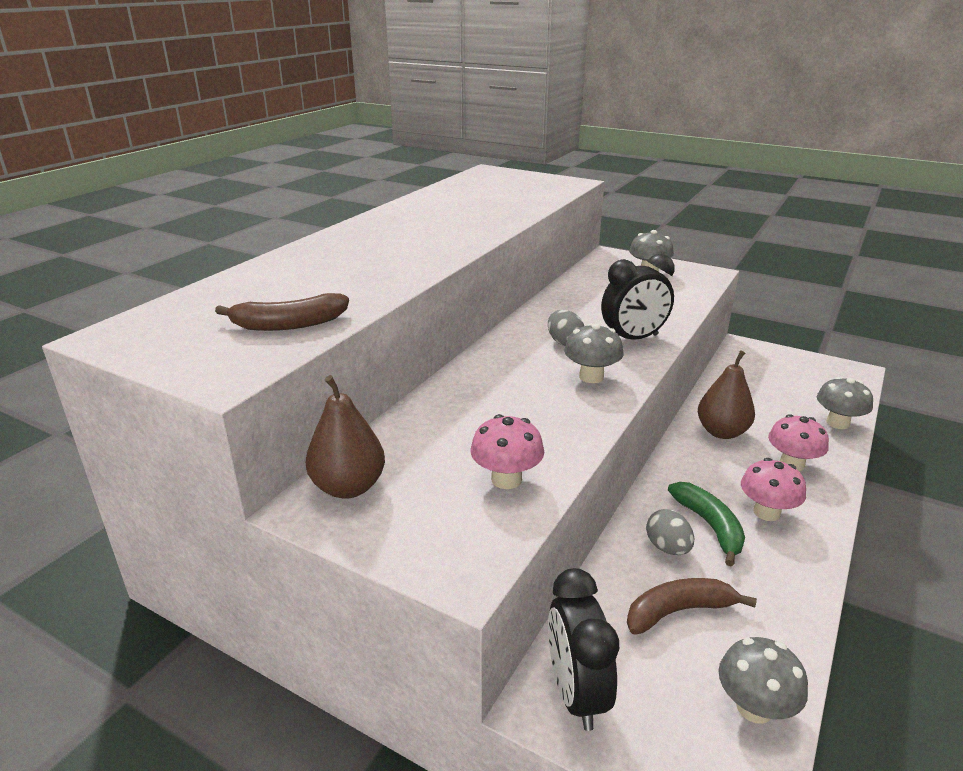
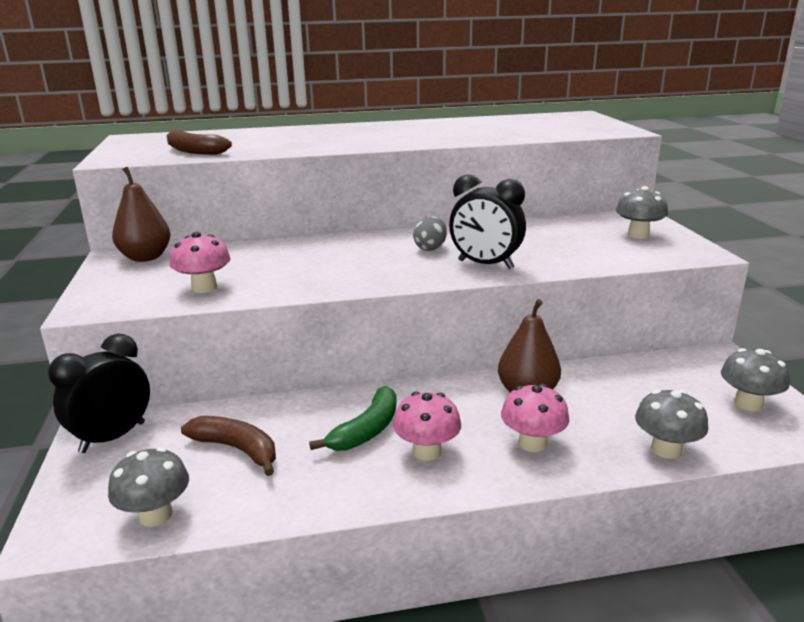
camera: 50 degrees right, 5 degrees down
grey mushroom [564,323,623,383] -> grey mushroom moved to [721,348,790,411]
grey egg [646,509,695,555] -> none

